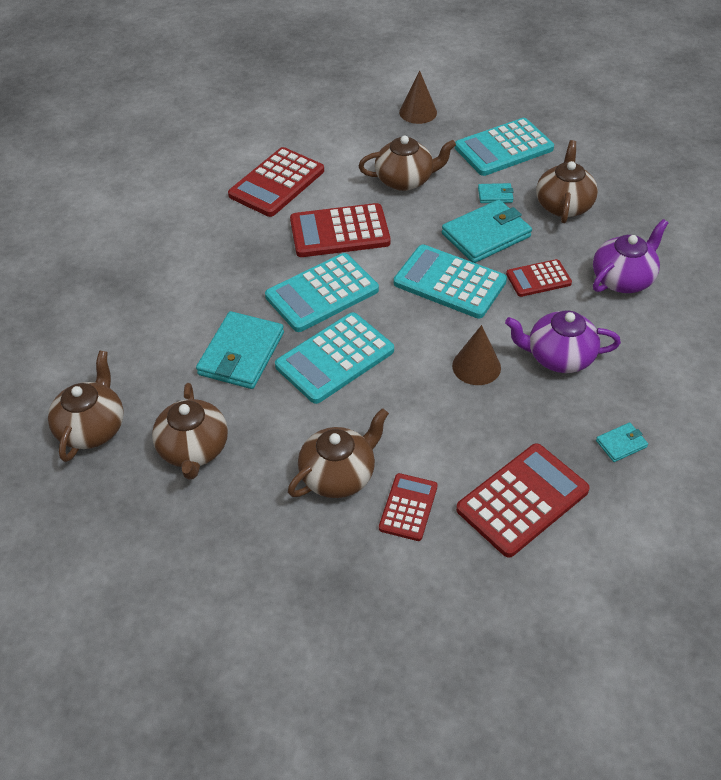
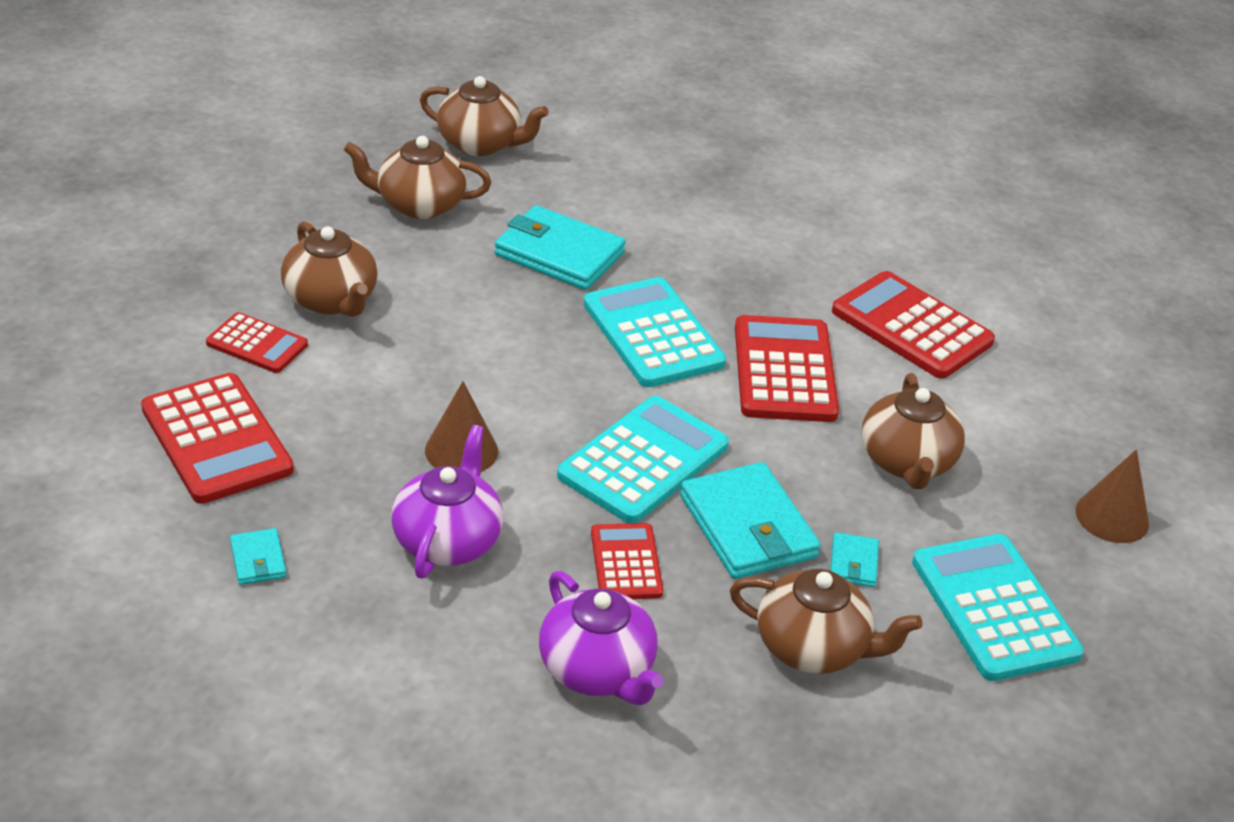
camera: 95 degrees right, 10 degrees down
turquoise calculator [275,312,394,404] -> none

